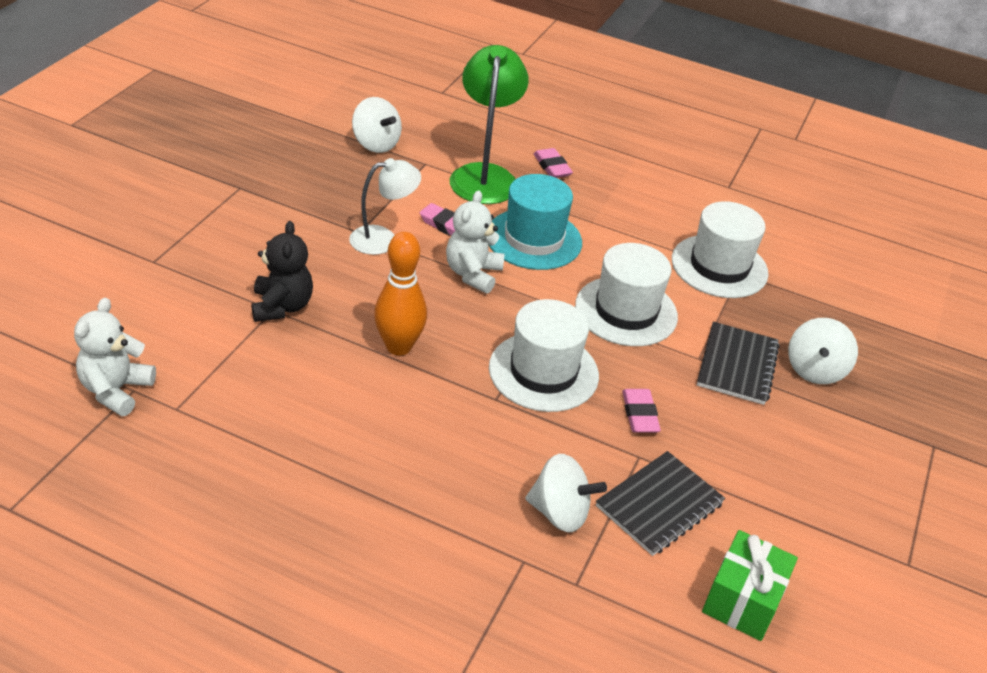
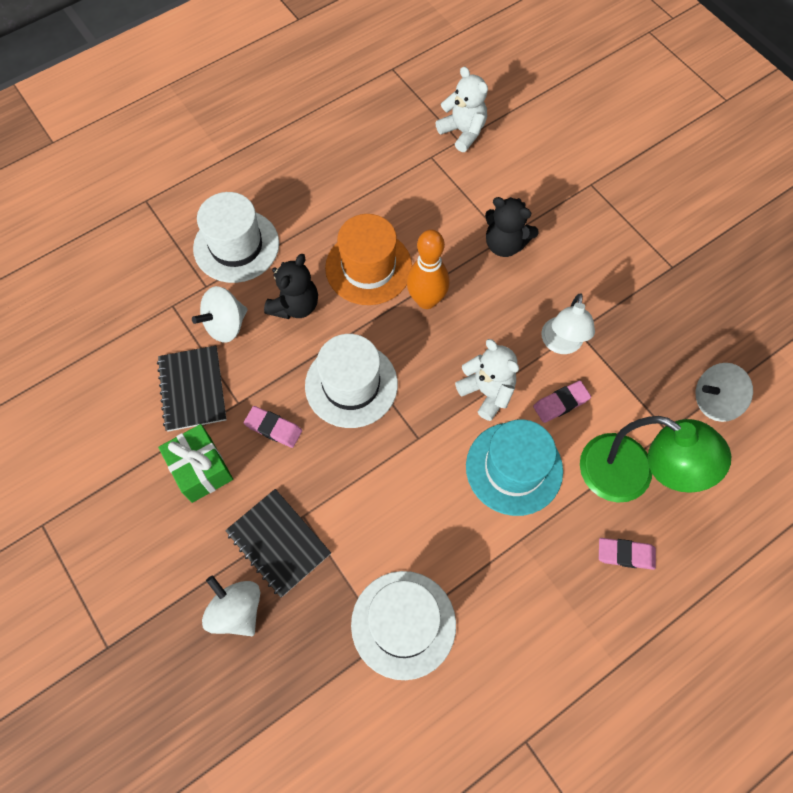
camera: 125 degrees right, 25 degrees up
white hat [575,243,678,346] -> white hat moved to [193,192,279,283]
green gift [702,530,798,641] -> green gift moved to [158,424,233,503]
none -> black teddy bear [264,254,318,319]
none -> orange hat [325,214,412,305]

